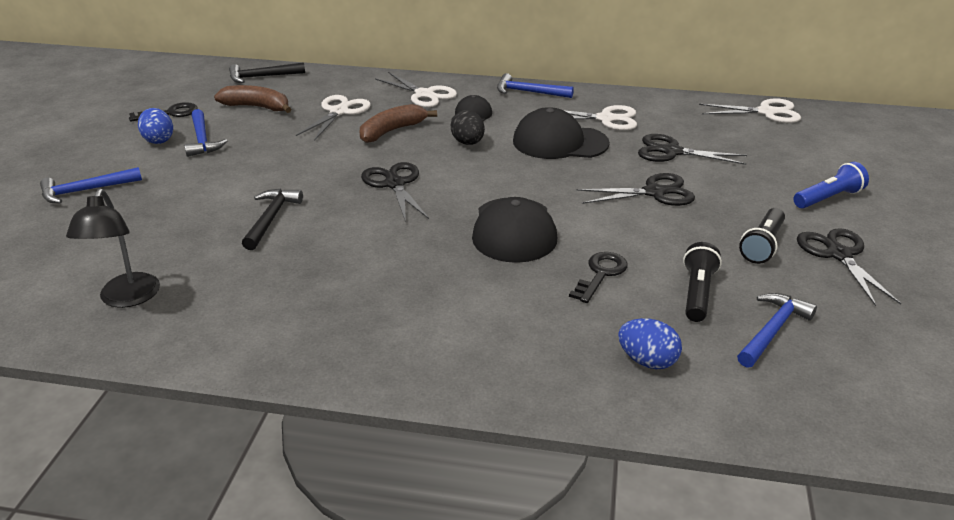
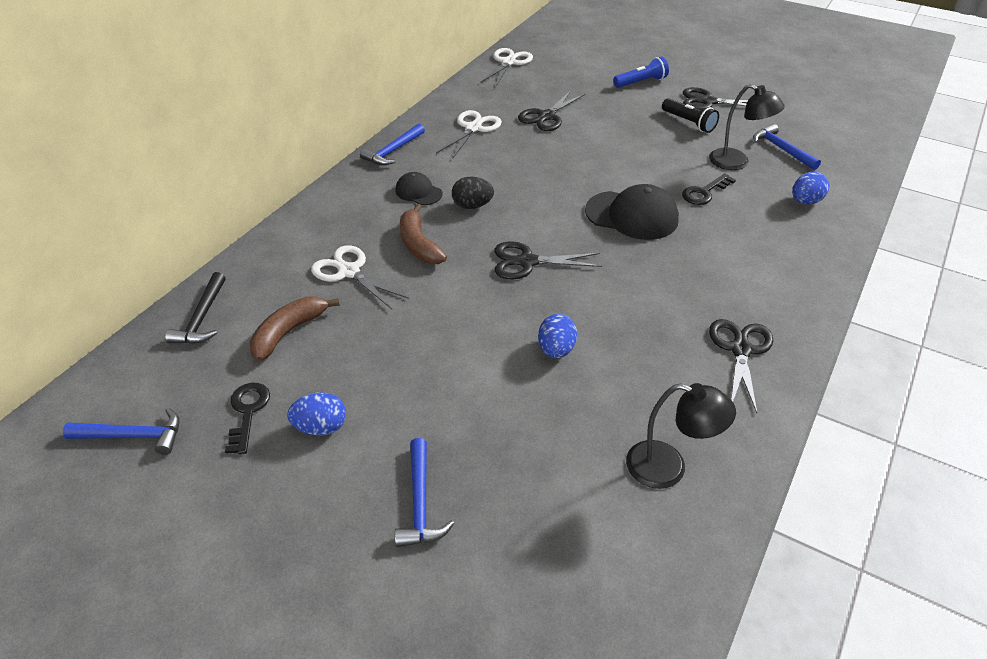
camera: 70 degrees left, 10 degrees up
blue hammer [184,109,227,157] -> blue hammer moved to [63,408,180,455]
black hammer [242,189,303,250] -> blue egg [538,314,577,358]
white scissors [375,72,457,107] -> none
black cap [513,107,610,159] -> none
black key [569,252,628,303] -> black key turned 90 degrees counterclockwise [682,173,736,205]
black scissors [577,173,695,206] -> black scissors moved to [709,319,773,413]
black flashlight [683,242,722,322] -> black lamp [709,84,785,170]
blue flashlight [794,162,869,209] -> blue flashlight turned 75 degrees clockwise [613,56,669,88]

